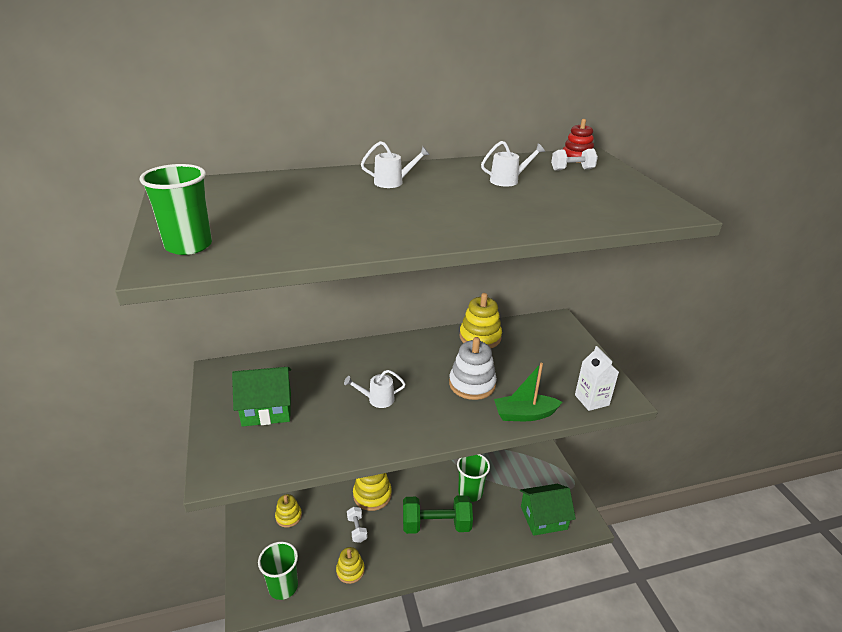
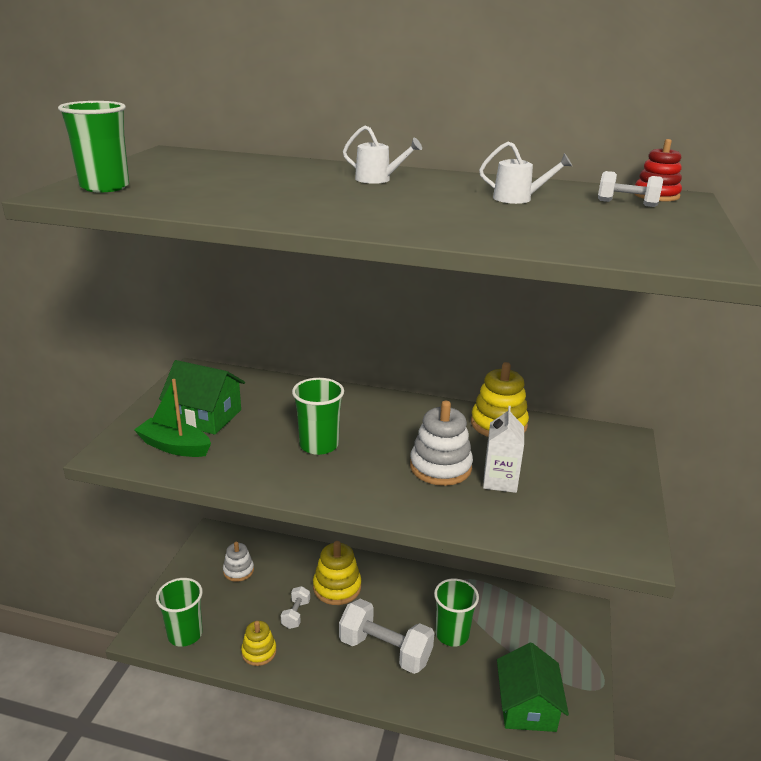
camera: 30 degrees right, 5 degrees down
yellow stacking toy [275,494,302,528] -> white stacking toy [223,542,254,582]
white watering can [344,370,406,408] -> green cup [292,378,344,455]
green dumbbell [403,495,473,534] -> white dumbbell [339,599,434,674]
green boat [494,363,562,421] -> green boat moved to [134,379,211,457]
green house [520,484,576,536] -> green house turned 75 degrees clockwise [497,643,569,732]
white carton [575,346,619,411] -> white carton moved to [483,406,524,493]

